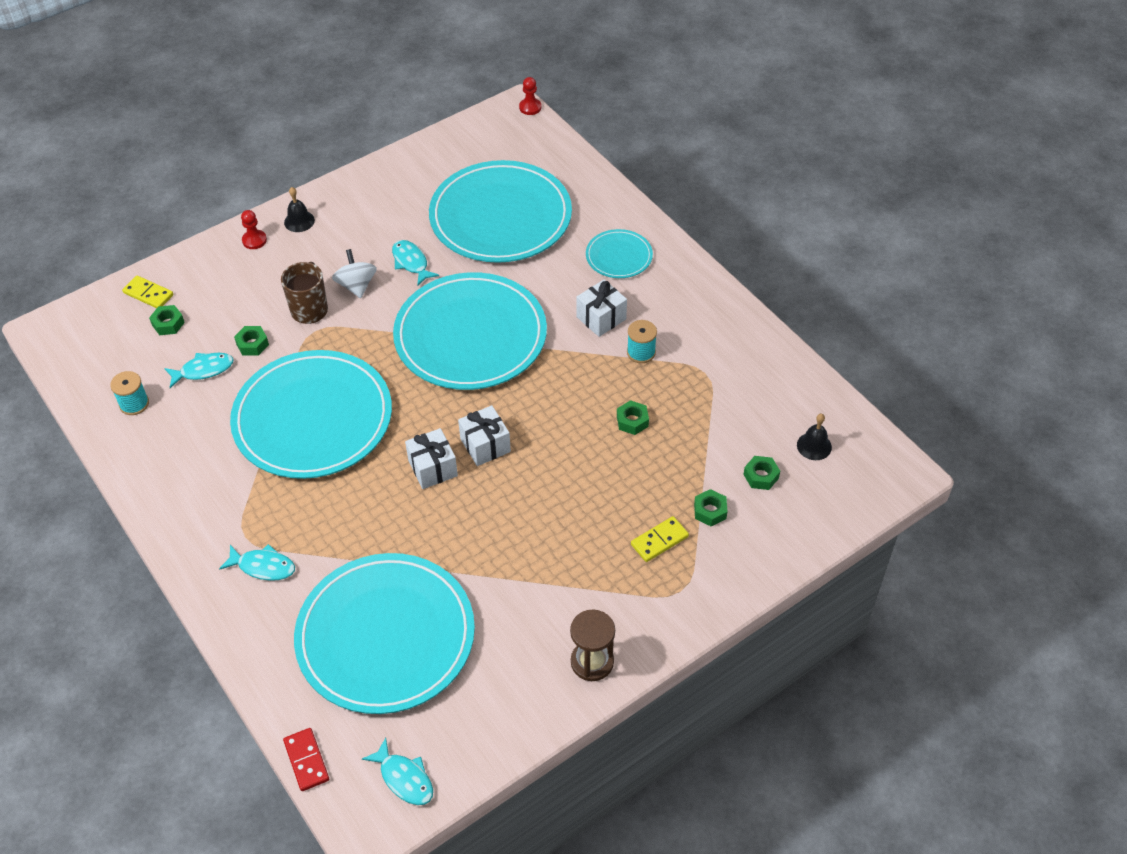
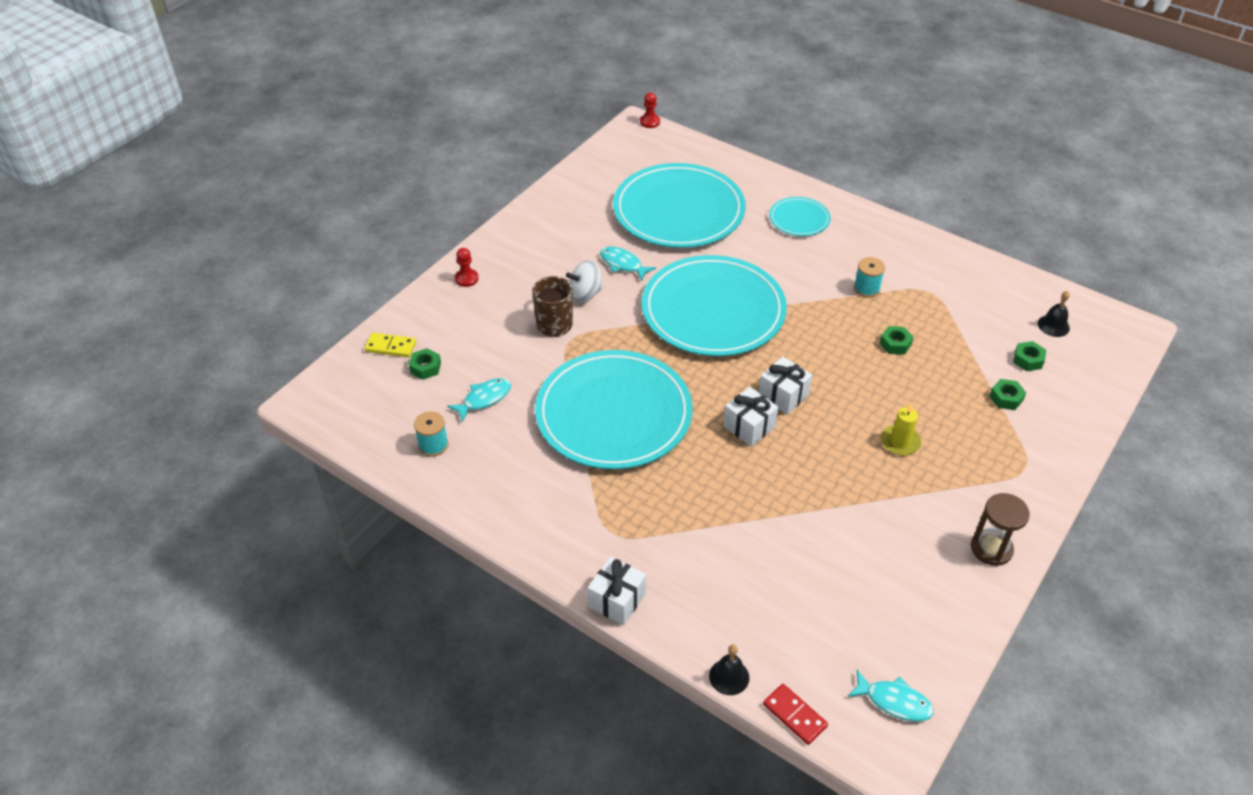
camera: 20 degrees left, 5 degrees down
turquoise fish [219,544,295,581] -> none
green nut [234,326,269,356] -> none
black bell [284,187,315,232] -> black bell moved to [709,644,749,695]
turquoise plate [294,553,475,714] -> none
white spinning top [332,249,377,298] -> white spinning top turned 75 degrees counterclockwise [566,260,603,303]
white gift [576,280,627,337] -> white gift moved to [588,556,646,626]
yellow domino [631,516,689,562] -> none
none -> yellow candle [881,402,921,456]

